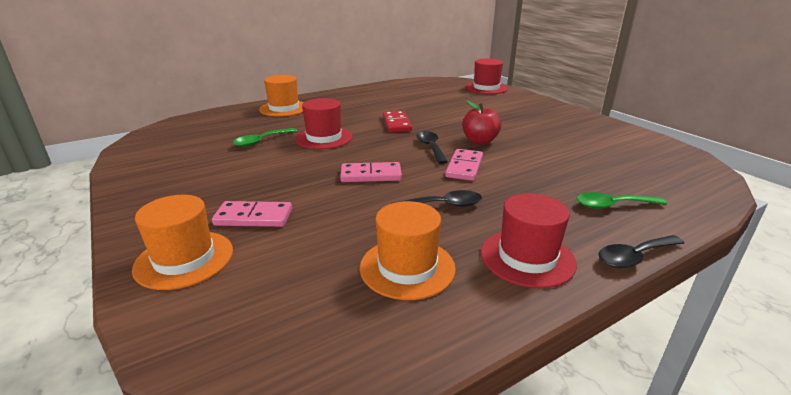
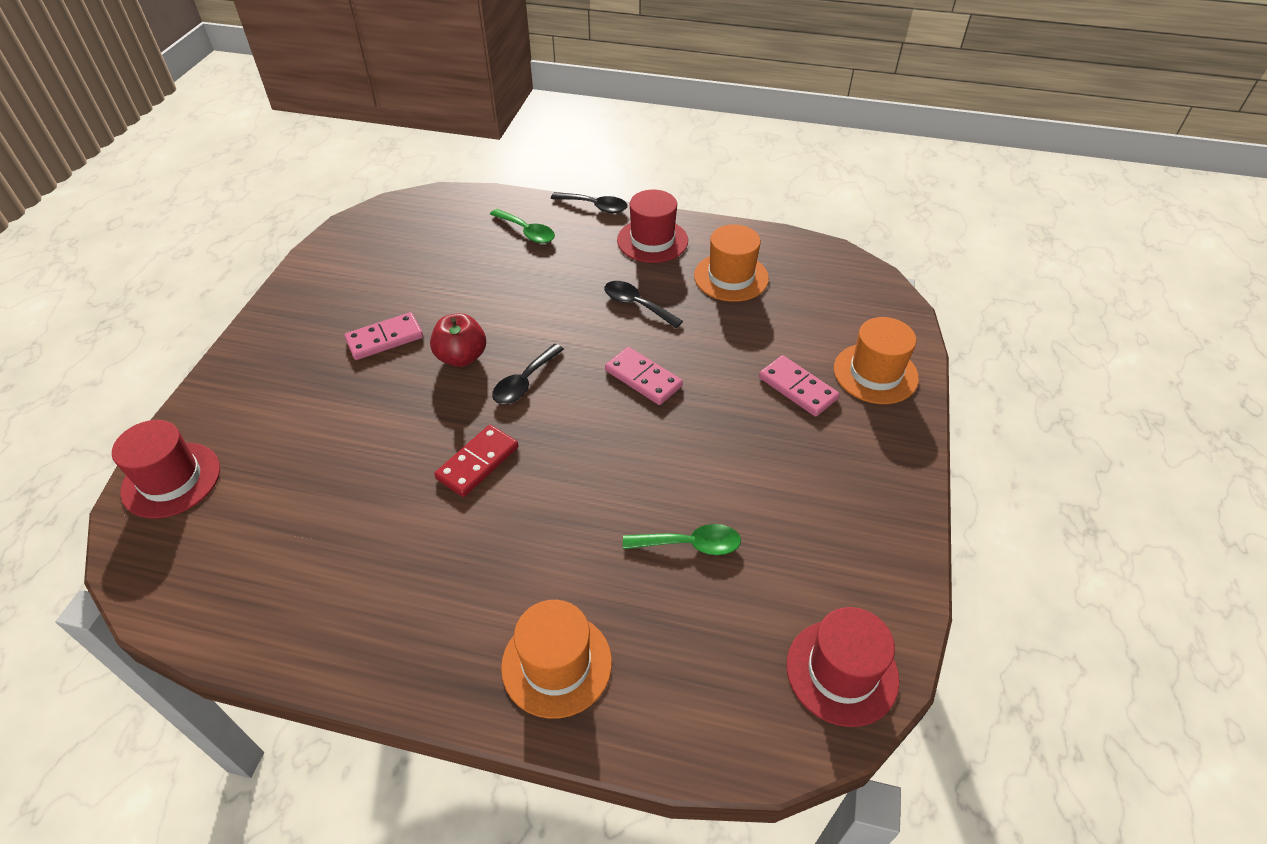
camera: 135 degrees left, 20 degrees up
red hat [295,98,353,149] -> red hat moved to [787,607,899,727]
pink domino [445,149,483,181] -> pink domino moved to [344,312,423,360]

